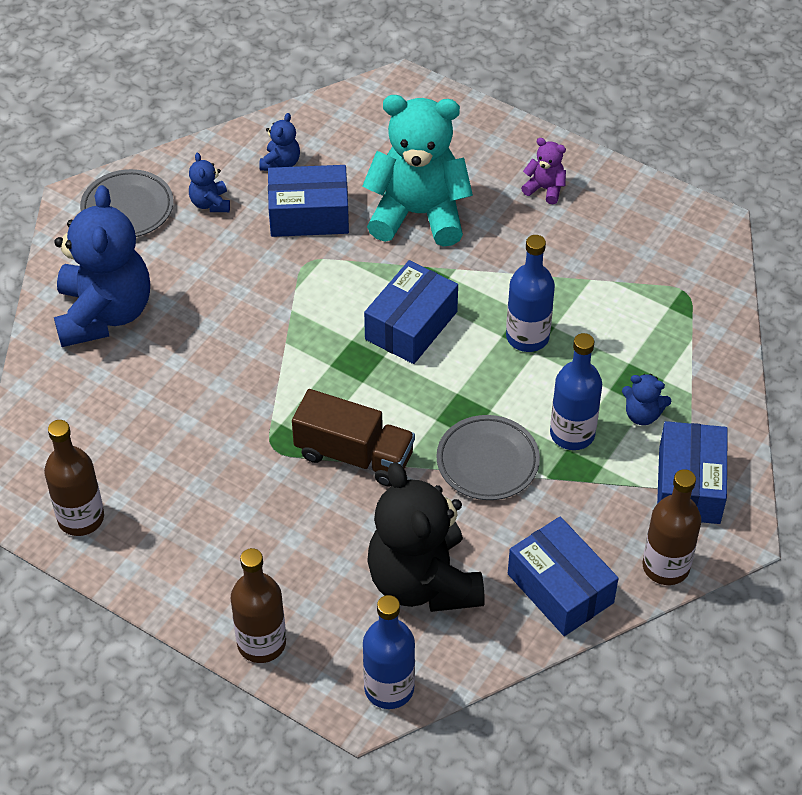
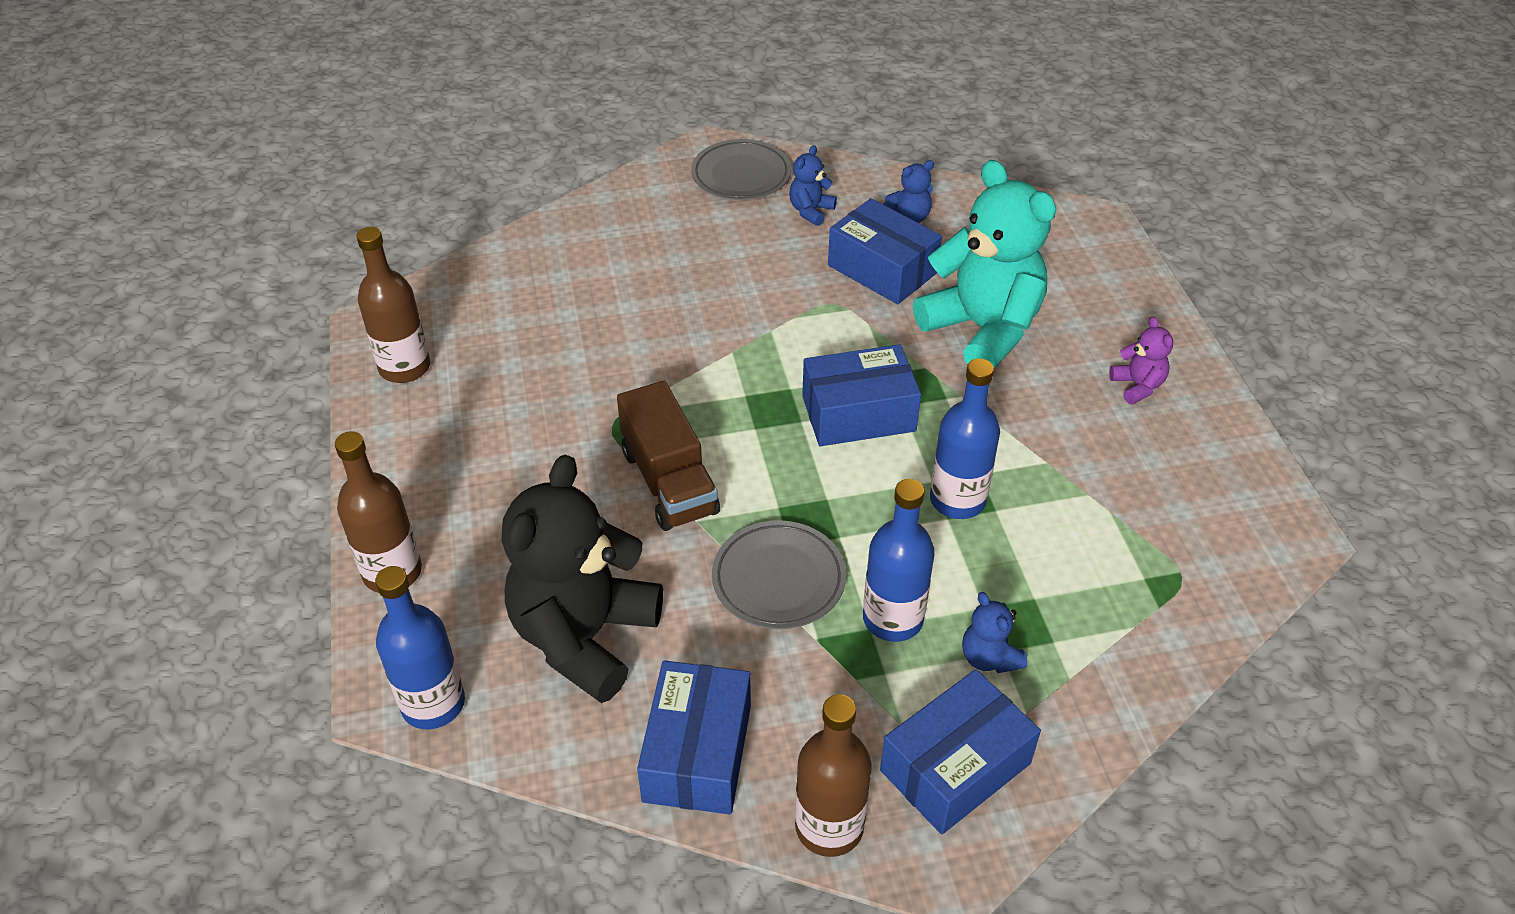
camera: 45 degrees right, 5 degrees down
blue teddy bear [54,185,150,347] -> none

